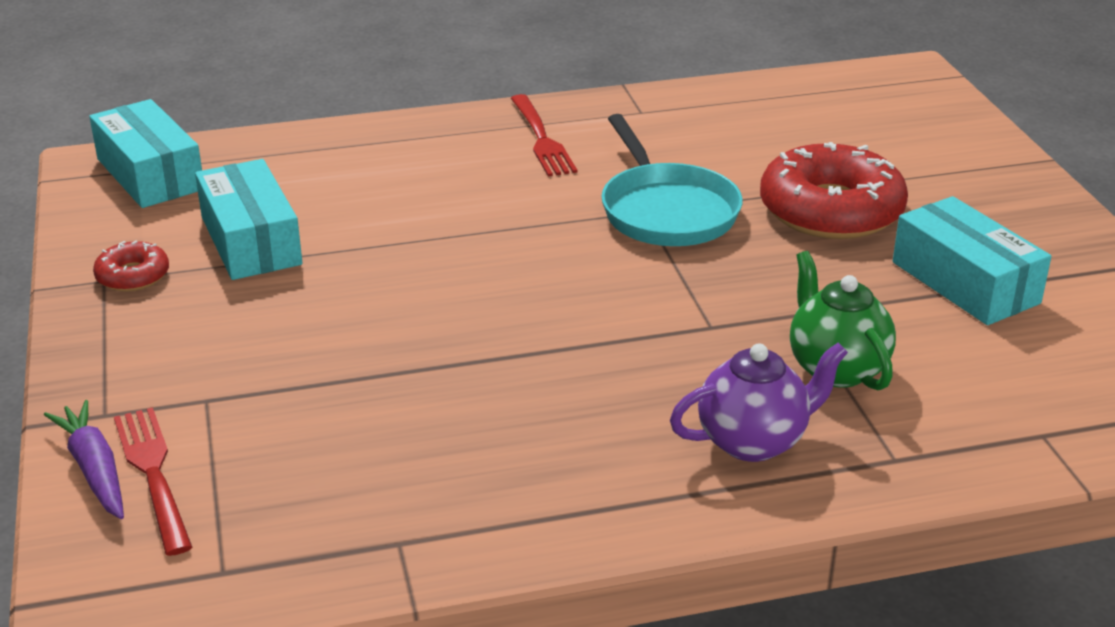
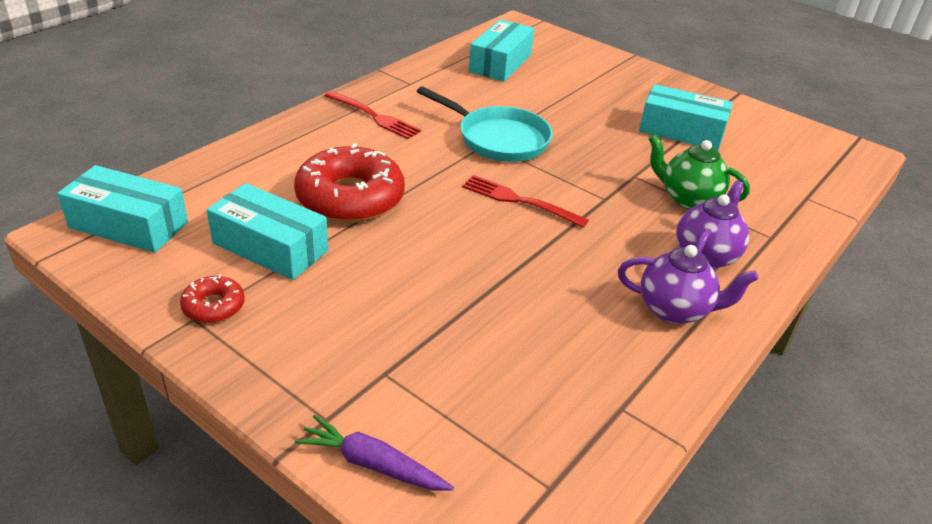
camera: 40 degrees left, 5 degrees up
red fork [114,407,192,556] -> red fork moved to [462,175,589,228]
red donut [760,142,908,239] -> red donut moved to [294,143,405,223]
none -> turquoise box [469,19,534,81]
none -> purple teapot [618,245,759,324]

